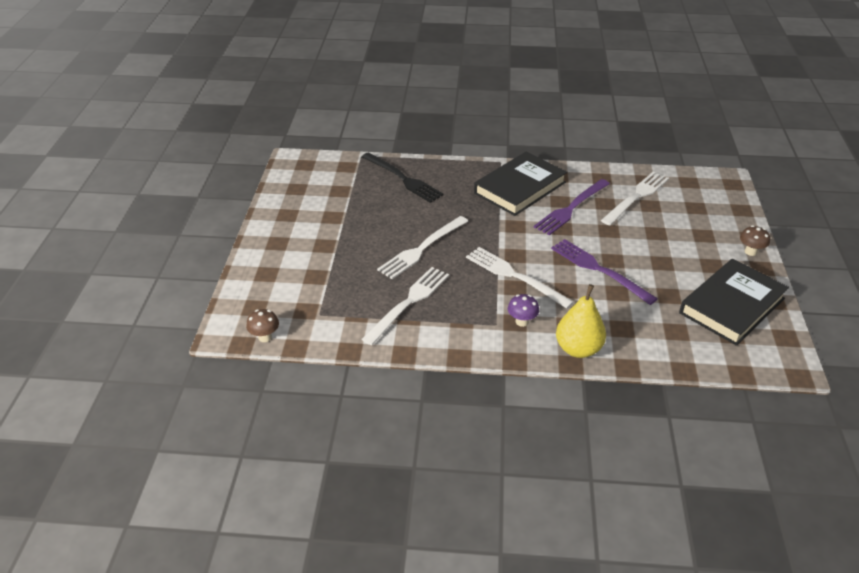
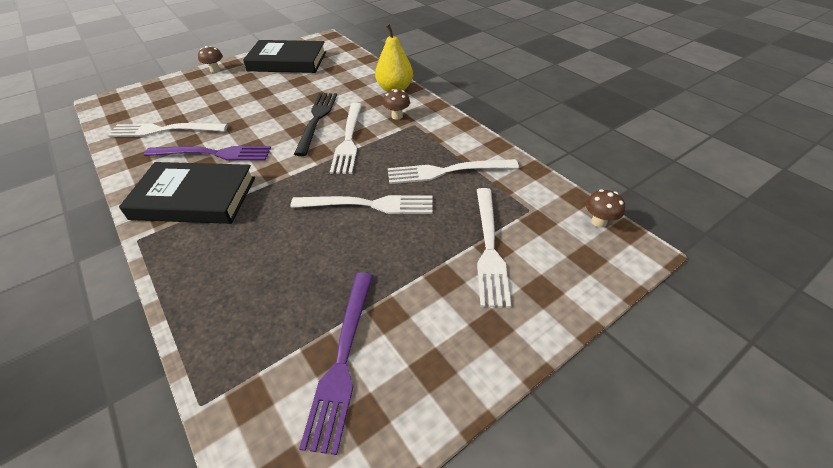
camera: 130 degrees left, 5 degrees up
black fork [362,152,444,203] -> black fork moved to [294,93,337,156]
purple mushroom [508,294,539,327] -> brown mushroom [383,89,410,120]
purple fork [551,239,658,305] -> purple fork moved to [299,272,373,455]
none -> white fork [477,188,511,308]

